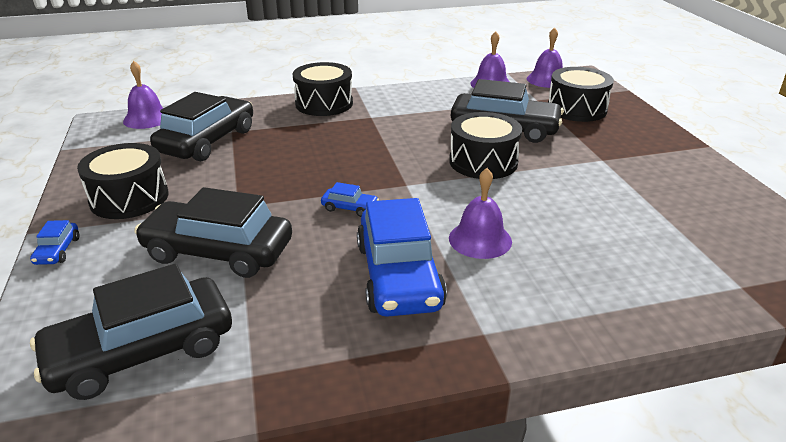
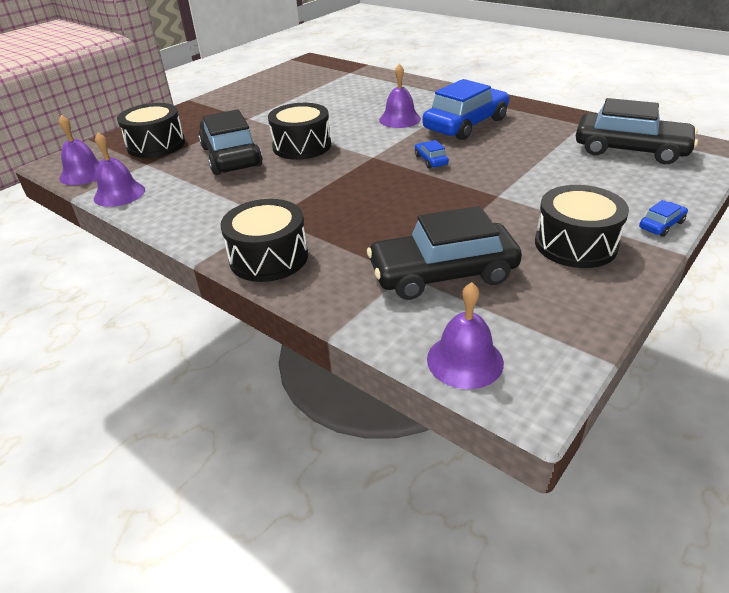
camera: 125 degrees left, 5 degrees up
black car [134,187,292,278] -> none

